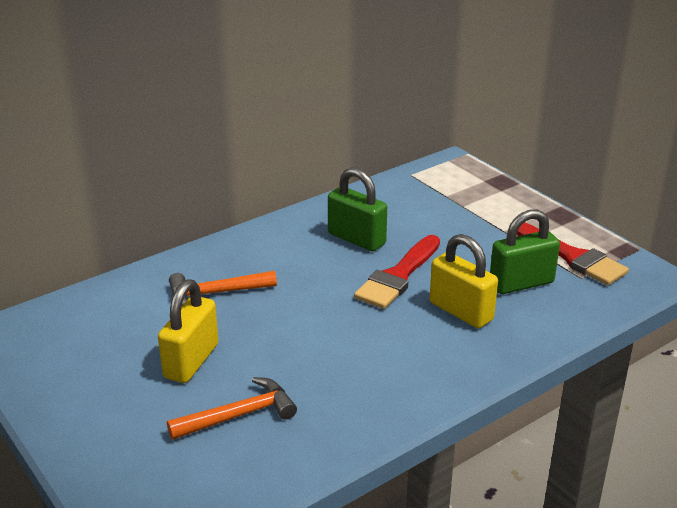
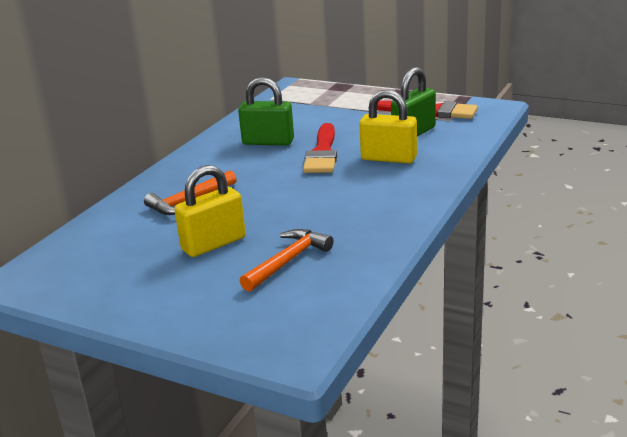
camera: 25 degrees left, 5 degrees down
yellow padlock [158,279,219,383] -> yellow padlock turned 60 degrees clockwise [174,165,246,257]

